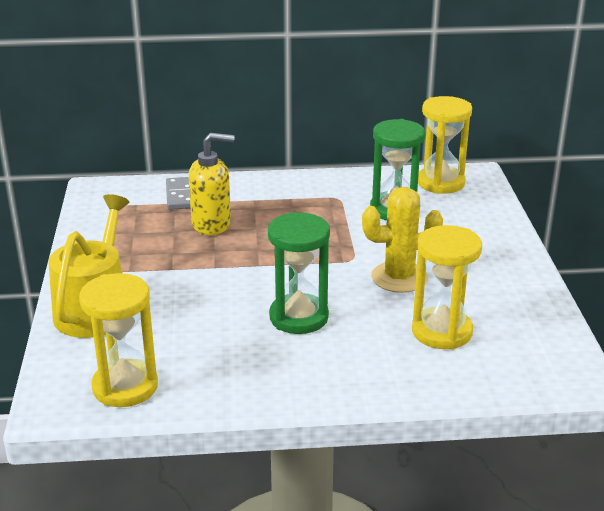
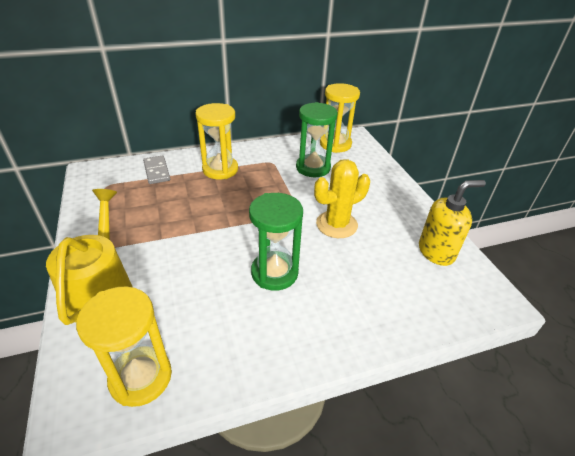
camera: 15 degrees left, 10 degrees up
yellow soap dispenser [189,133,235,235] -> yellow soap dispenser moved to [419,180,486,266]
yellow hourglass [412,225,482,350] -> yellow hourglass moved to [195,103,238,180]

